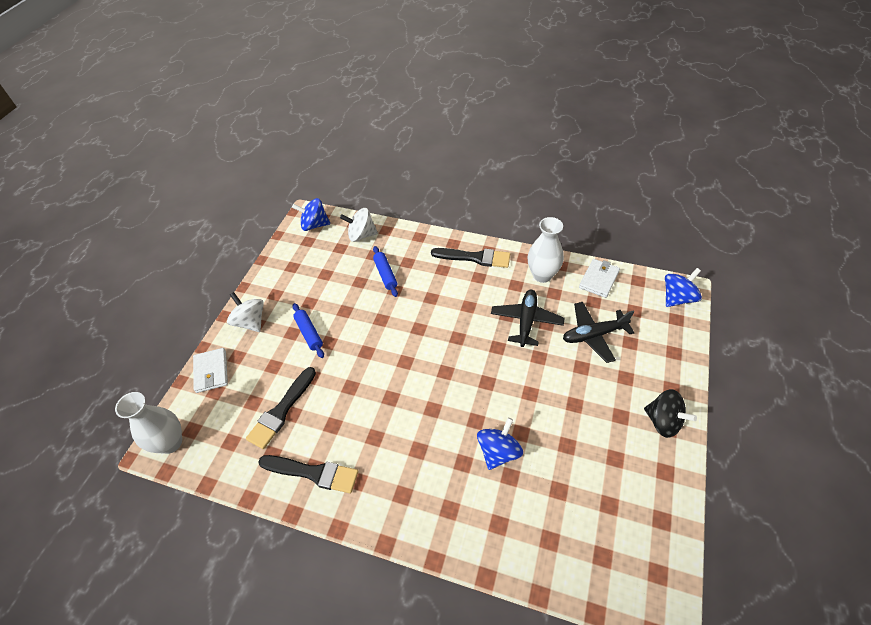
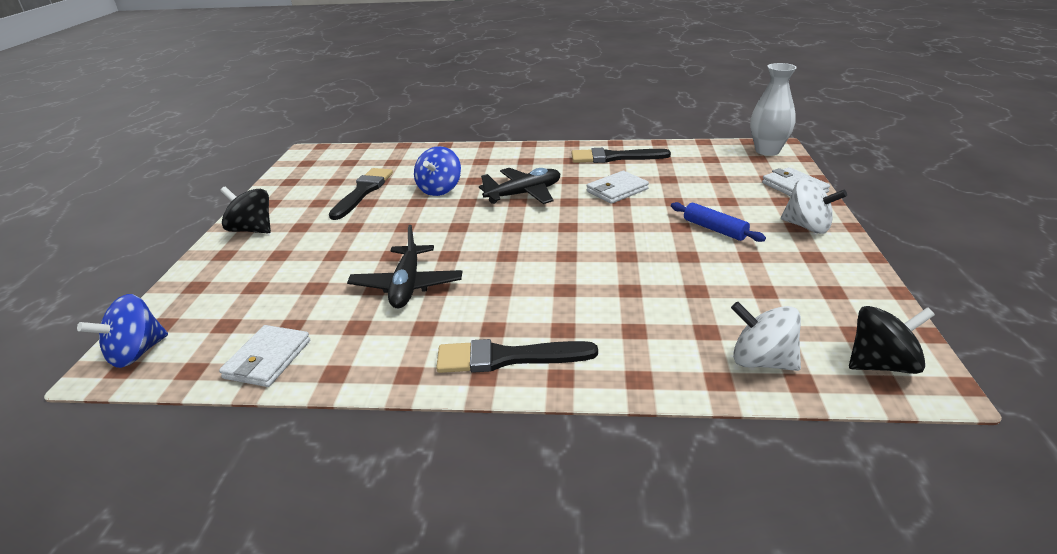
camera: 165 degrees right, 20 degrees down
black brush [246,367,316,449] -> black brush moved to [329,168,393,220]
blue spinning top [292,198,330,231] -> black spinning top [849,306,935,374]
white spinning top [340,208,378,242] -> white spinning top turned 135 degrees counterclockwise [731,302,801,371]
blue rolling pin [373,246,398,297] -> none
white vase [528,217,564,283] -> none
black plane [563,302,634,363] -> black plane moved to [479,168,560,204]
none -> white wallet [587,171,649,204]

